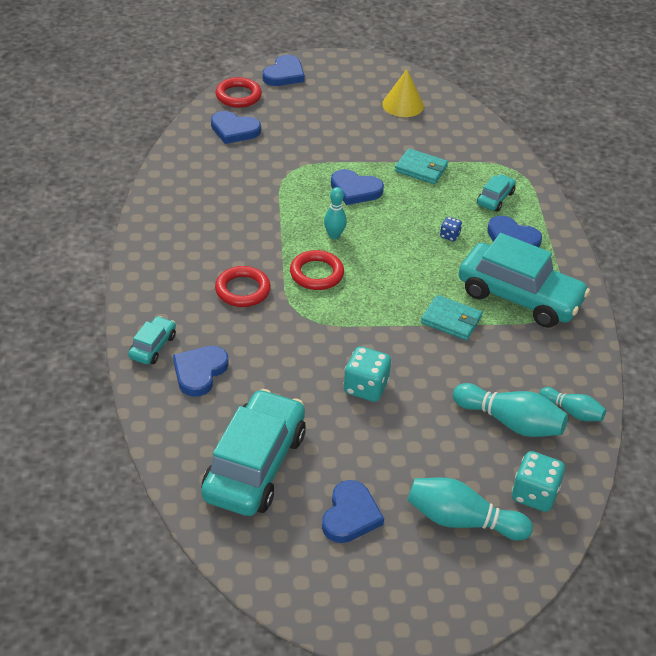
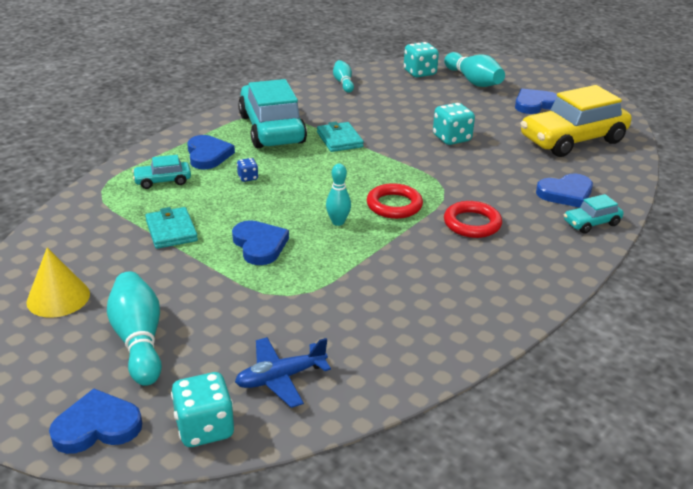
camera: 135 degrees left, 10 degrees down
turquoise car [201,389,306,516] -> yellow car [520,85,631,157]
blue heart [211,111,261,144] -> blue plane [235,337,331,408]
red ring [216,77,262,108] -> turquoise dice [171,372,234,447]
turquoise bowling pin [453,383,568,437] -> turquoise bowling pin moved to [107,271,162,386]

